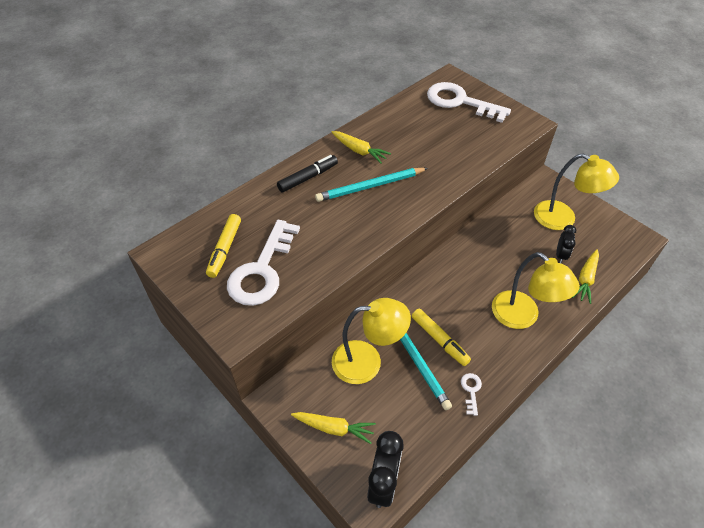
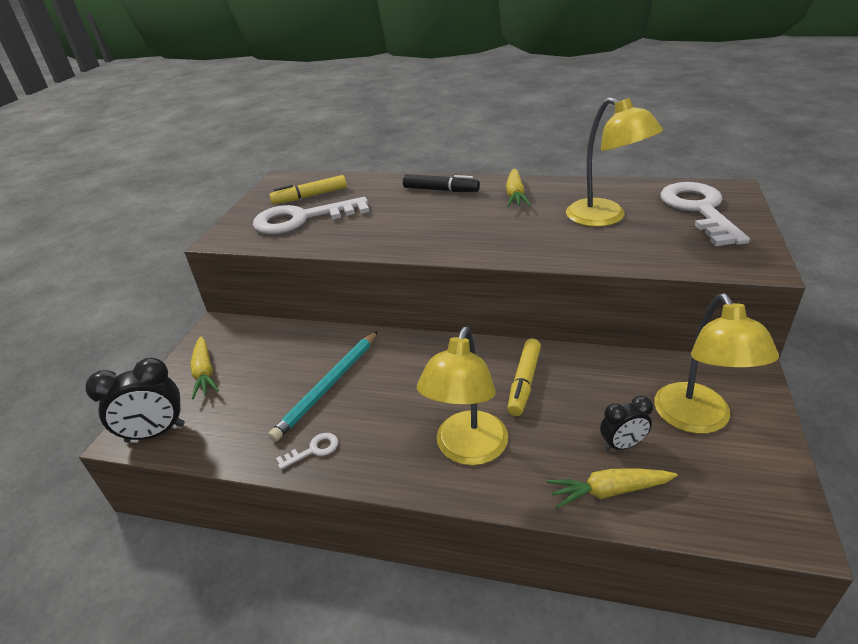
camera: 60 degrees right, 15 degrees down
turquoise pencil [315,168,428,202] -> none
yellow lamp [332,298,411,384] -> yellow lamp moved to [566,97,663,227]
yellow marker [412,308,471,366] -> yellow marker moved to [507,339,541,416]

